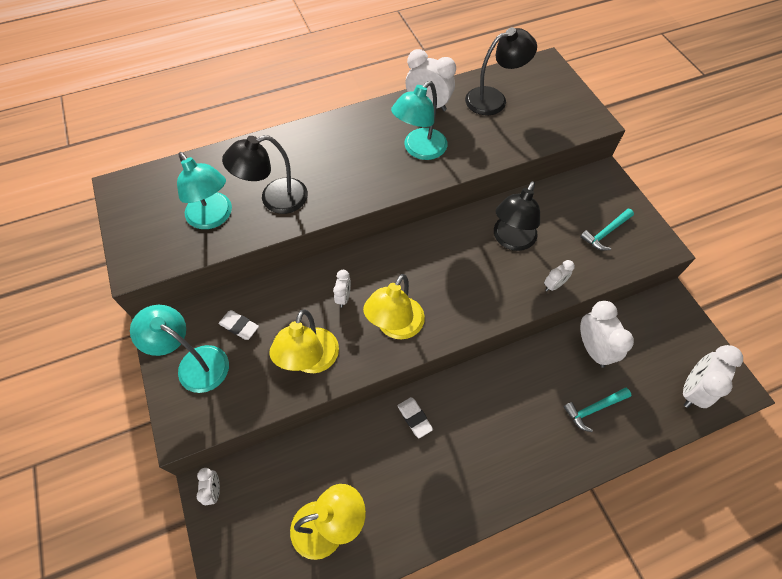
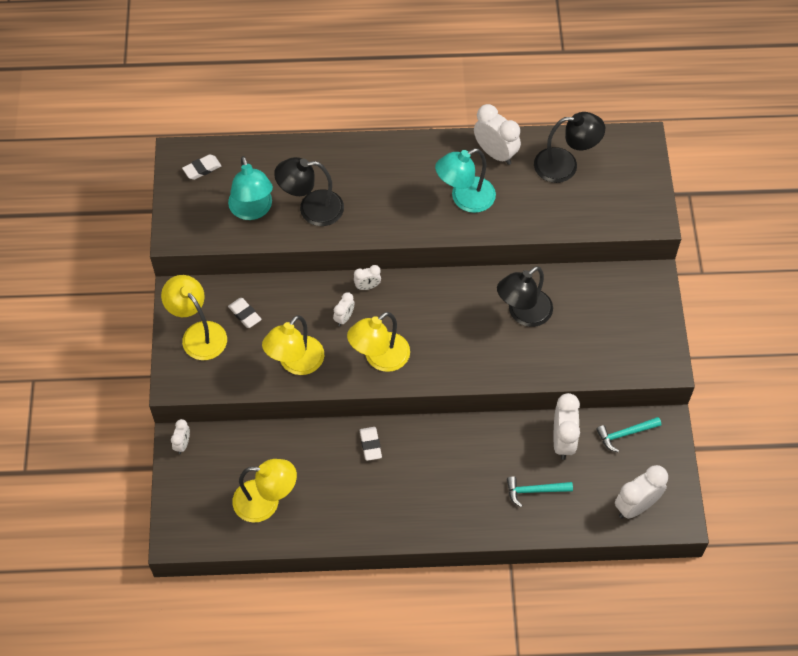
camera: 20 degrees right, 0 degrees up
turquoise lamp [130,305,229,393] -> yellow lamp [161,275,227,360]
white clock [544,260,575,291] -> white clock moved to [354,265,381,290]
turquoise hammer [580,209,634,251] -> turquoise hammer moved to [596,417,661,452]
none -> white eraser [182,154,222,180]

